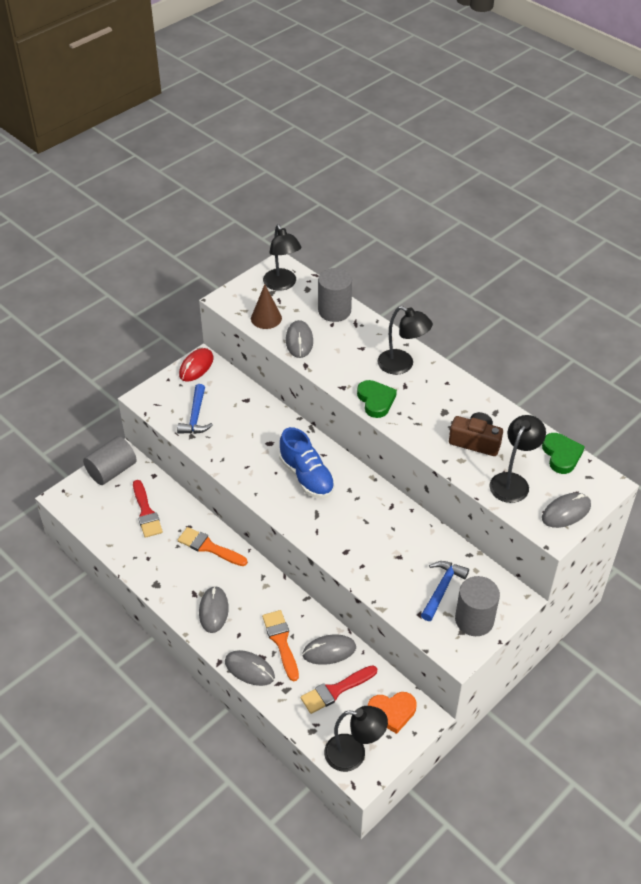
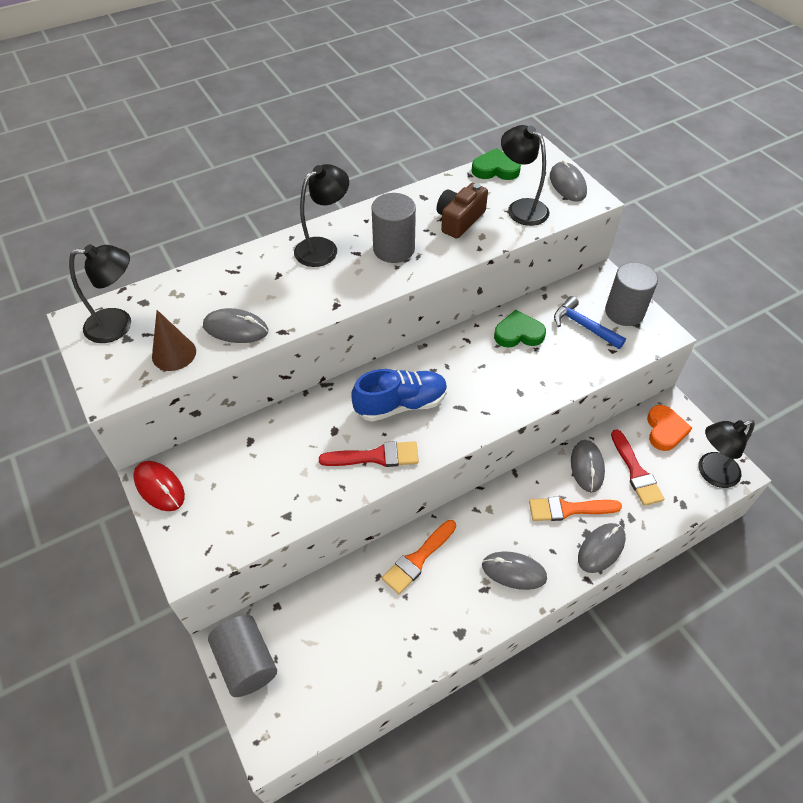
camera: 75 degrees left, 5 degrees up
red brush [133,480,163,538] -> red brush moved to [319,441,419,467]
blue hammer [177,384,213,434] -> none
grey cylinder [318,268,352,322] -> grey cylinder moved to [372,193,416,263]
black lamp [324,706,388,772] -> black lamp turned 135 degrees counterclockwise [698,420,755,488]
green heart [357,380,397,418] -> green heart moved to [494,310,546,348]

